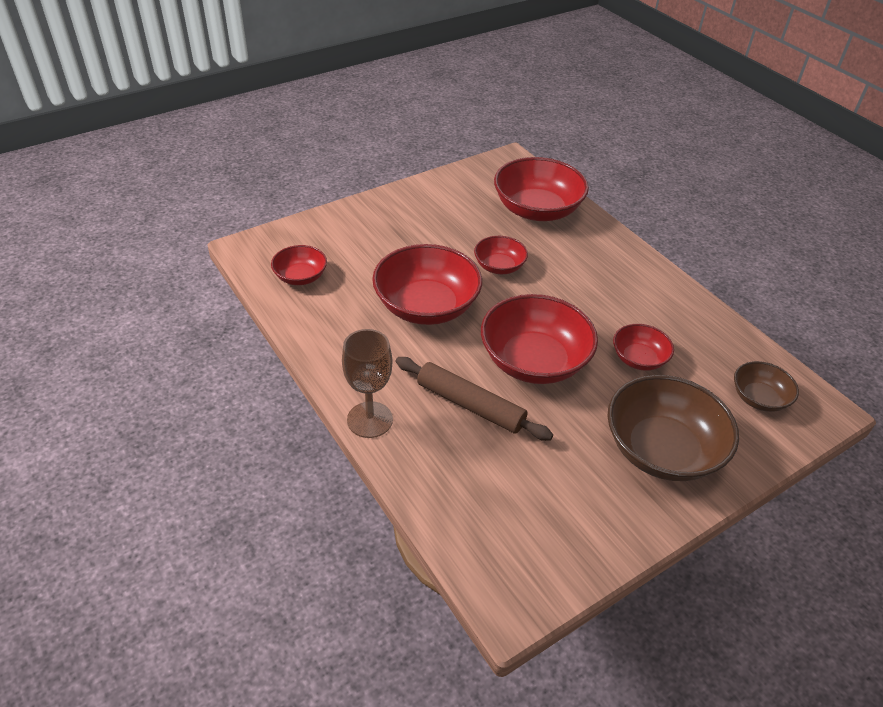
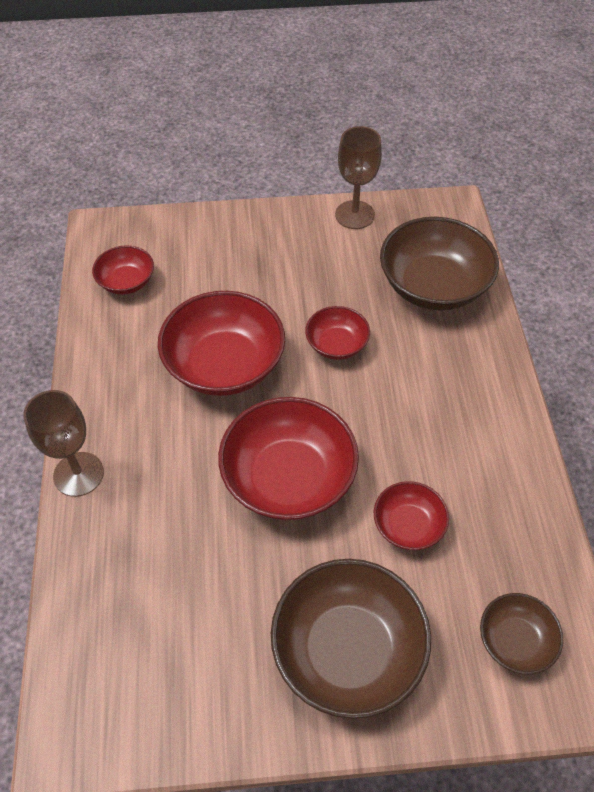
camera: 30 degrees right, 10 degrees up
brown rolling pin [396,357,553,441] -> none
red bowl [494,157,589,221] -> brown bowl [380,217,499,310]
none -> brown goblet [335,126,382,229]

